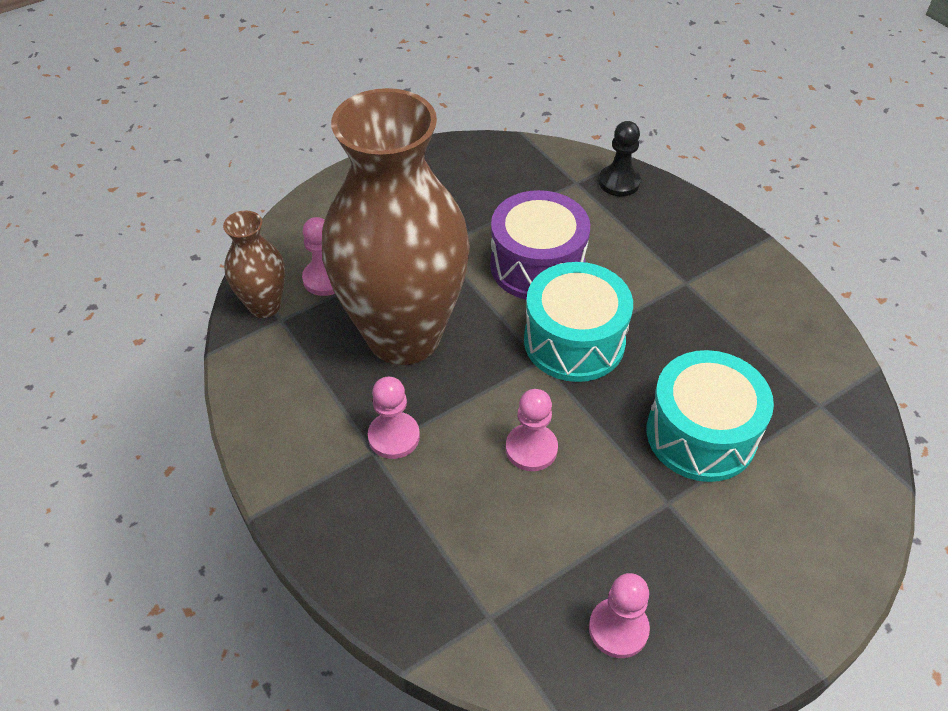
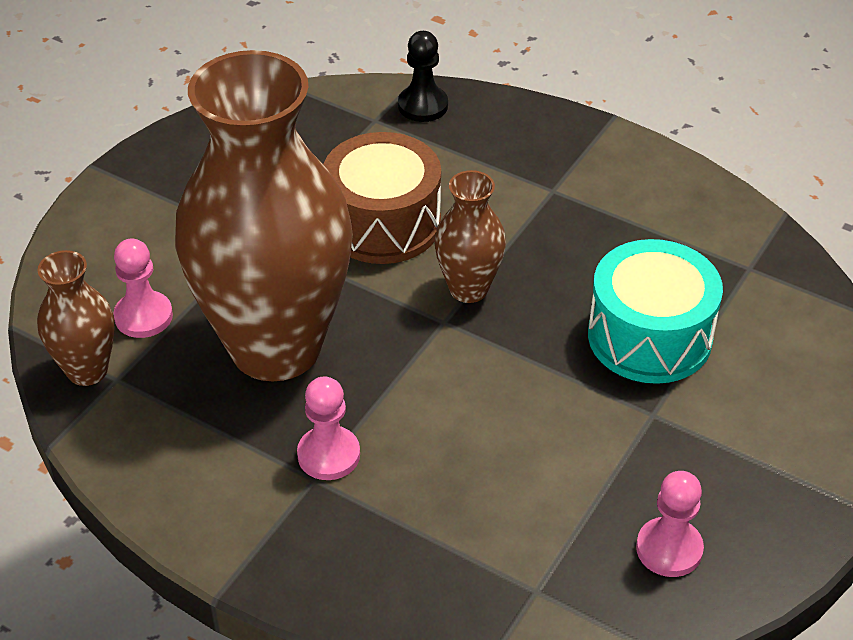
camera: 25 degrees left, 5 degrees down
purple drum [490,190,590,300] -> brown drum [323,132,441,264]
pink pawn [506,389,558,471] -> none
turquoise drum [524,262,633,382] -> brown vase [434,170,506,303]

